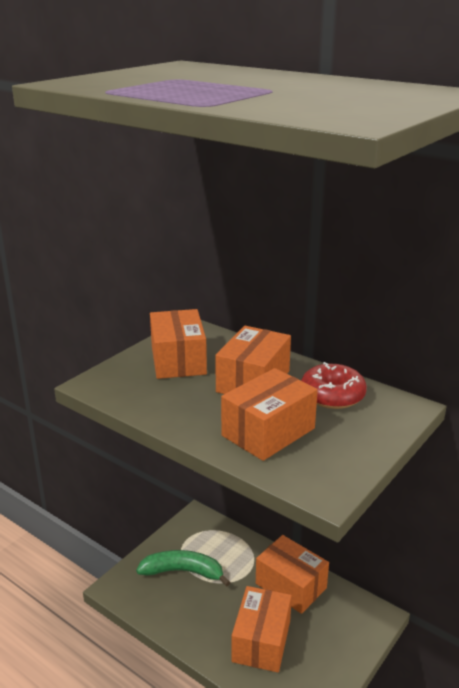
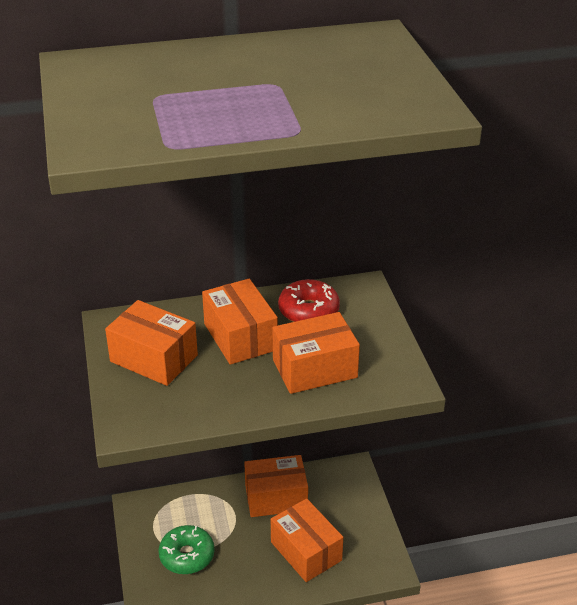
camera: 50 degrees left, 10 degrees up
green banana [136,550,231,586] -> green donut [158,525,215,574]
orange box [221,368,318,461] -> orange box turned 75 degrees clockwise [272,312,360,394]

